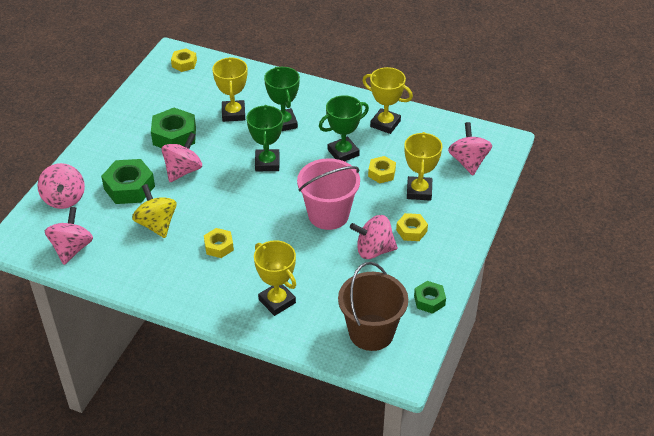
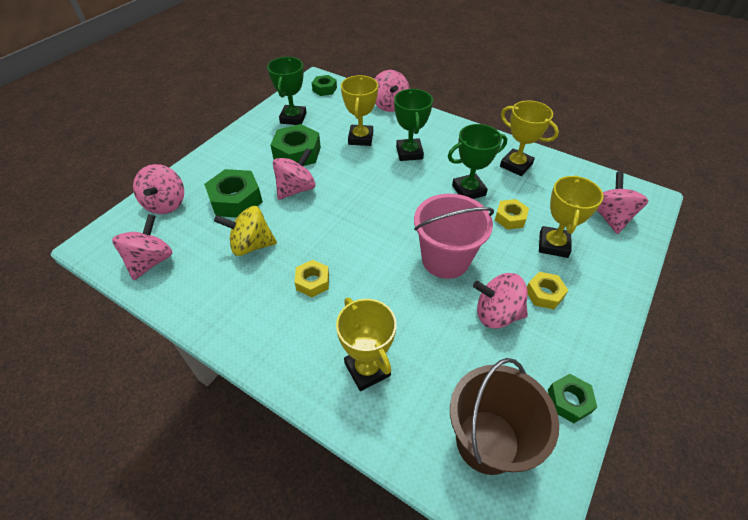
camera: 10 degrees right, 5 degrees up
yellow spinning top [132,184,177,238] -> yellow spinning top turned 75 degrees counterclockwise [214,206,277,256]
yellow nut [171,48,197,72] -> green nut [312,75,337,96]
green trophy [246,105,283,171] -> green trophy moved to [267,57,307,125]
none -> pink spinning top [375,70,410,112]

